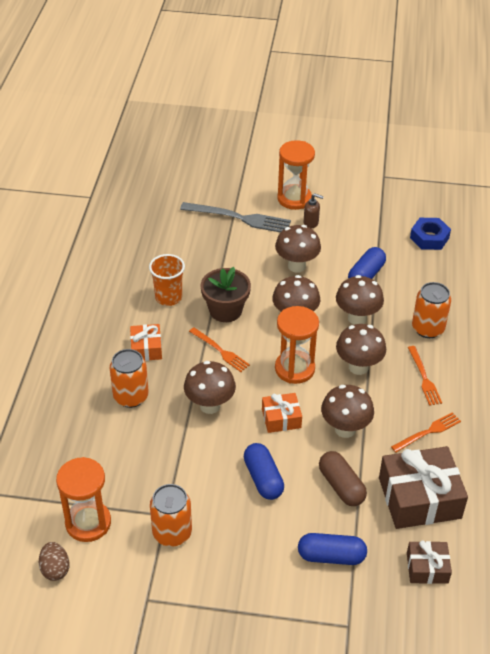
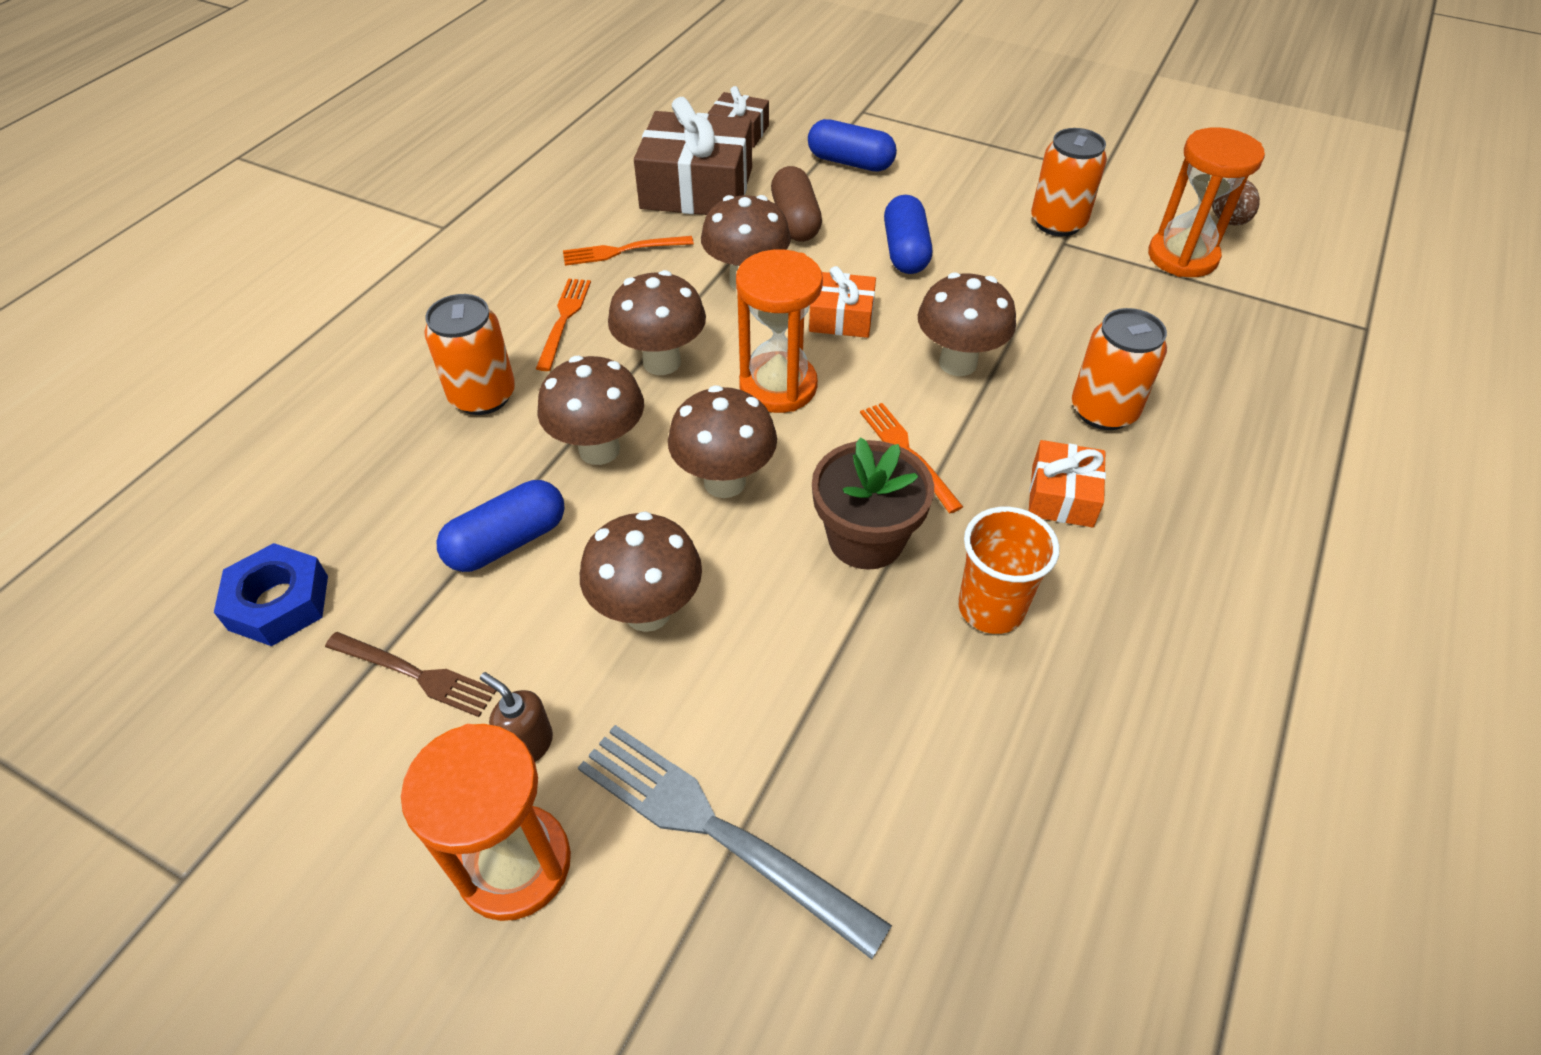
camera: 160 degrees left, 5 degrees up
none -> brown fork [325,632,496,717]

